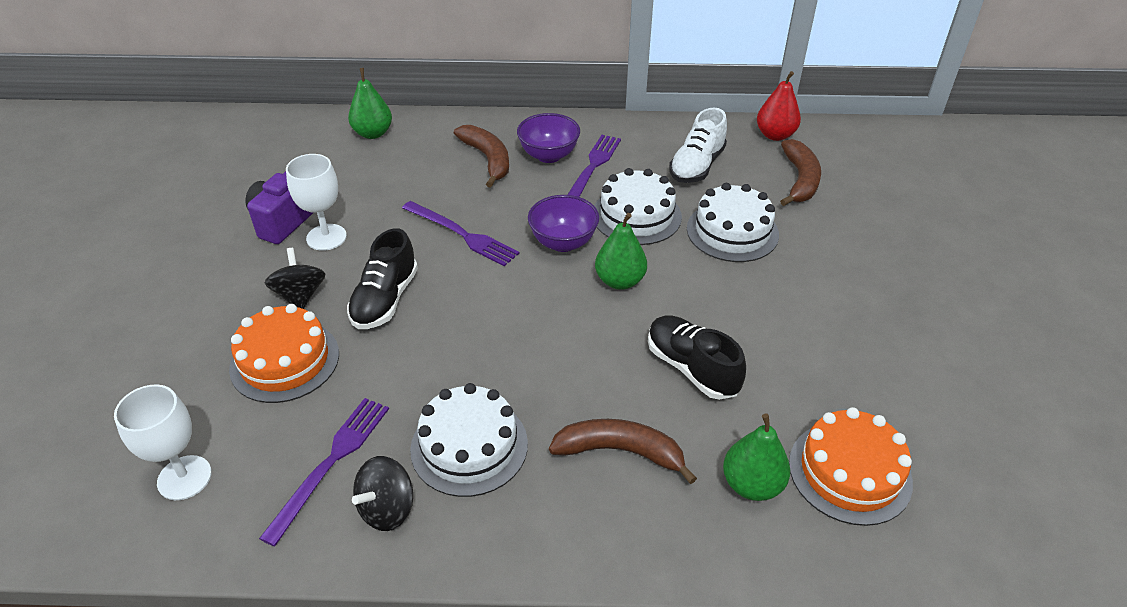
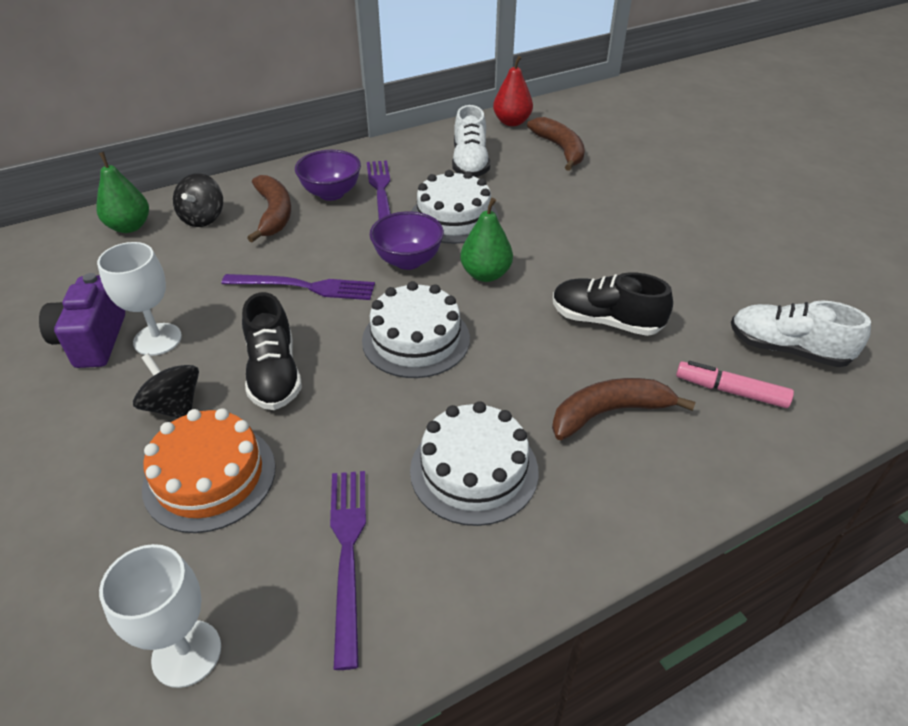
camera: 30 degrees left, 0 degrees up
black spinning top [352,456,413,531] -> black spinning top moved to [173,173,223,227]
brown banana [454,125,509,188] -> brown banana turned 45 degrees clockwise [247,175,291,242]
white cake [687,183,779,262] -> white cake moved to [362,281,470,378]
green pear [723,414,790,501] -> pink marker [676,361,794,408]
orange cake [789,407,913,526] -> white shoe [731,301,871,367]

